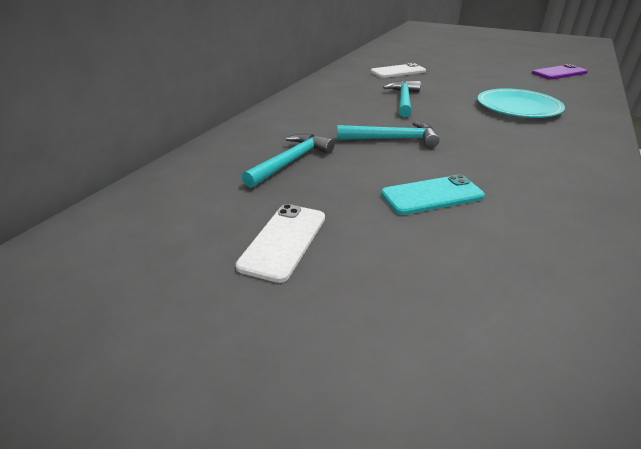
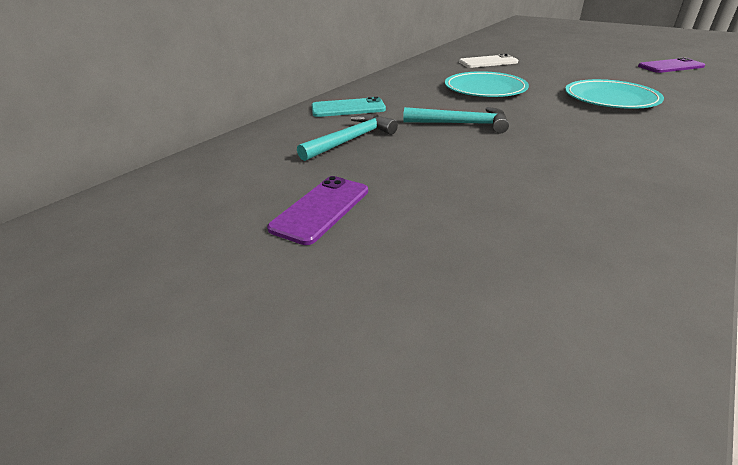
camera: 10 degrees right, 0 degrees up
white phone [236,204,325,283] -> purple phone [267,176,368,245]
turquoise phone [381,174,485,215] -> turquoise phone moved to [312,97,386,117]
turquoise hammer [383,81,421,117] -> turquoise plate [445,71,529,97]

